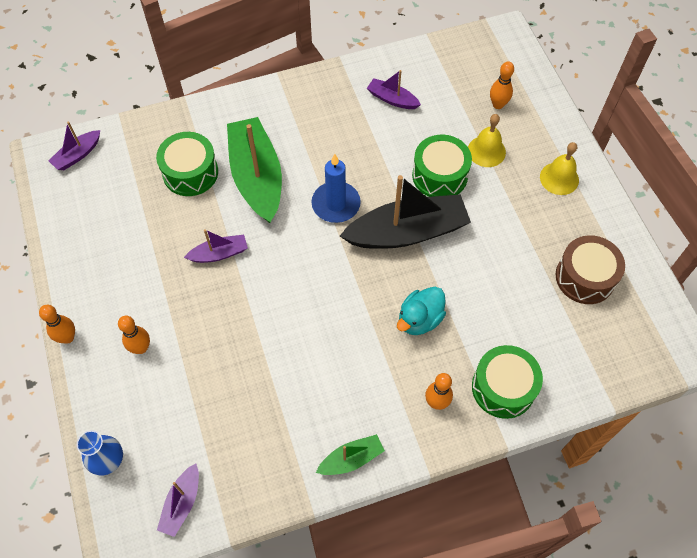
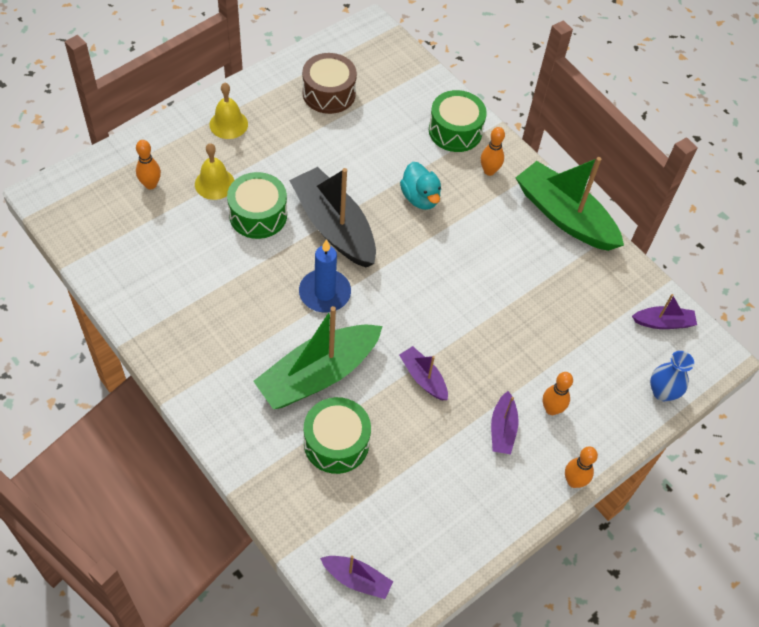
camera: 115 degrees left, 5 degrees down
green boat [316,434,385,475] -> green boat [516,157,624,251], size x2.07
purple boat [367,70,421,109] -> purple boat moved to [491,391,518,454]
turquoise duck [397,287,446,335] -> turquoise duck turned 45 degrees clockwise [400,162,441,210]

